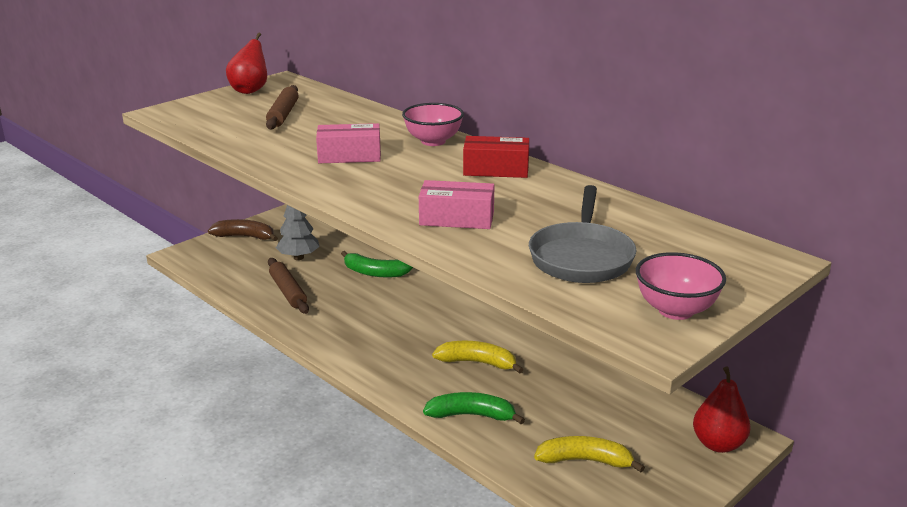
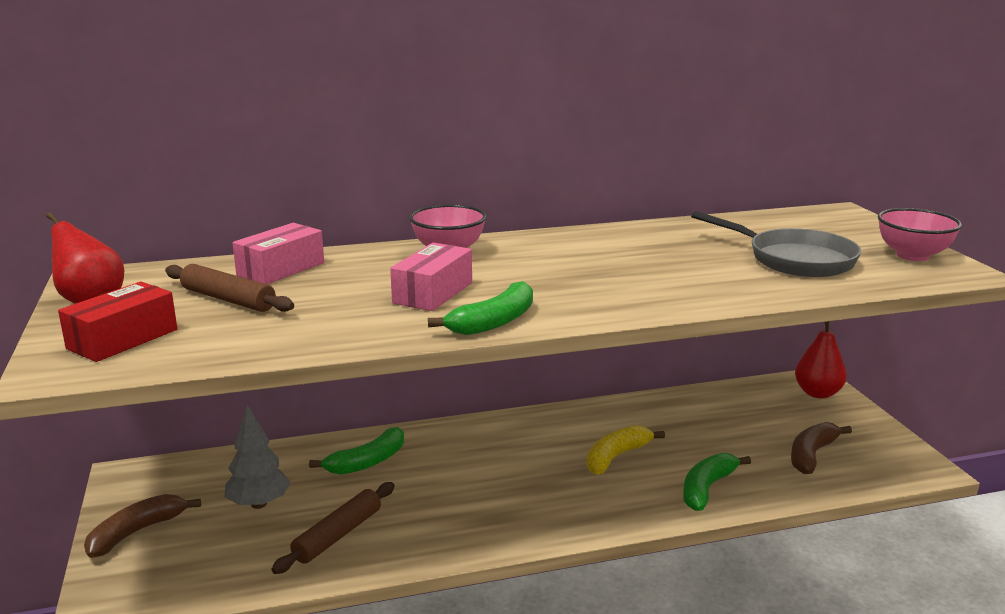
camera: 60 degrees left, 5 degrees down
brown rolling pin [268,258,309,314] -> brown rolling pin turned 60 degrees counterclockwise [272,482,395,574]
pink box [419,180,495,229] -> pink box moved to [233,223,324,284]
red box [463,136,529,178] -> red box moved to [58,282,177,362]
yellow banana [534,436,645,472] -> brown banana [791,422,852,474]
none -> green banana [428,281,533,335]

